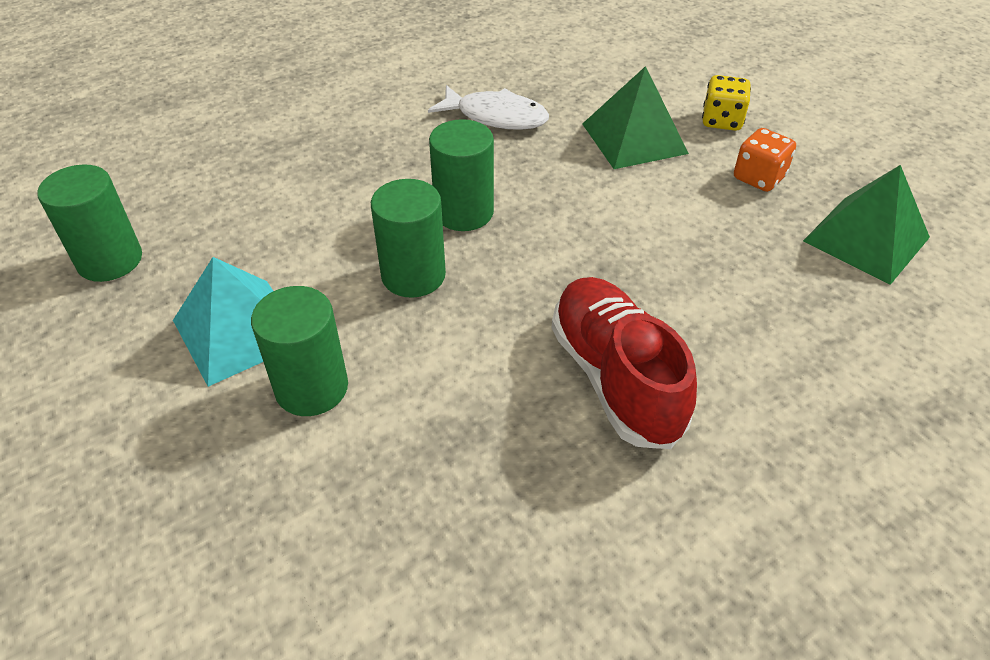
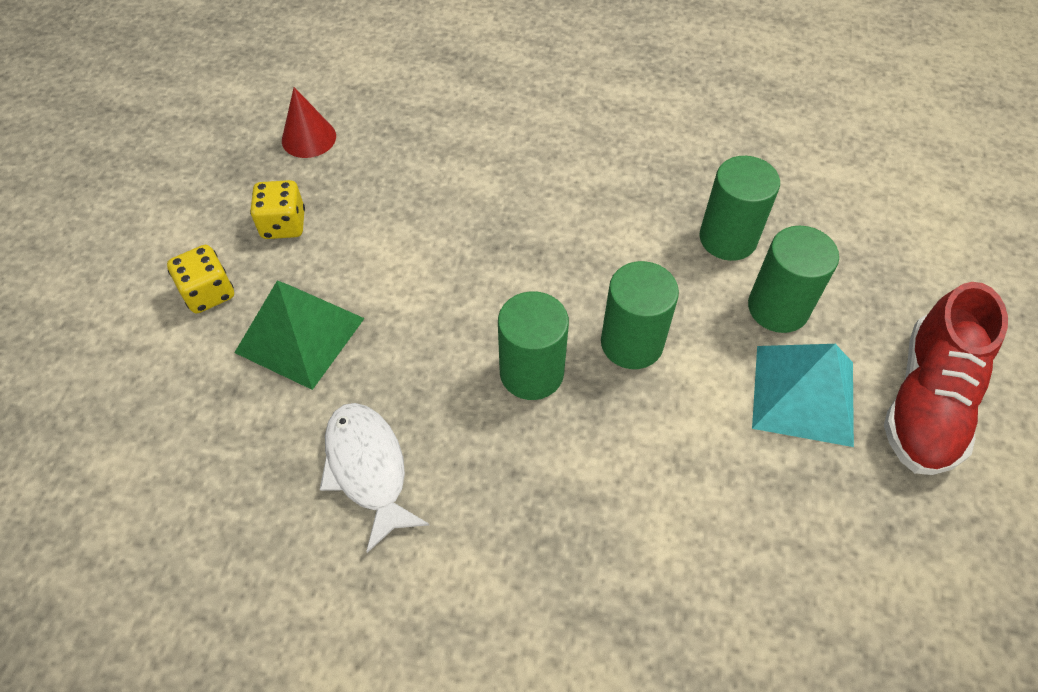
camera: 135 degrees left, 10 degrees up
green cylinder [37,164,142,282] -> green cylinder moved to [699,156,780,261]
red shoe [552,277,697,449] -> red shoe moved to [884,282,1008,475]
orange dice [734,128,796,192] -> yellow dice [250,180,305,239]
green pyramid [803,165,930,285] -> red cone [282,87,336,158]

